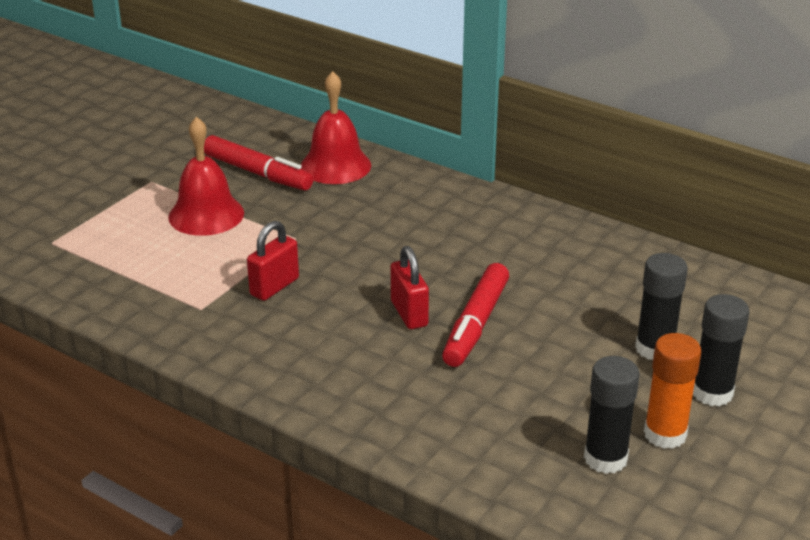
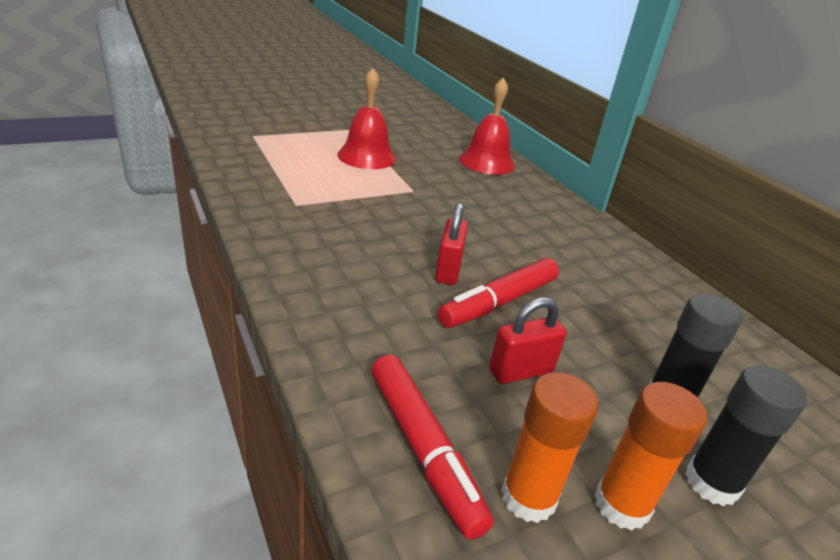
camera: 25 degrees right, 0 degrees up
red marker [204,135,313,190] -> red marker moved to [372,355,494,540]
red padlock [247,221,299,301] -> red padlock moved to [489,297,567,384]
black glue stick [584,356,640,474] -> orange glue stick [501,372,598,523]

